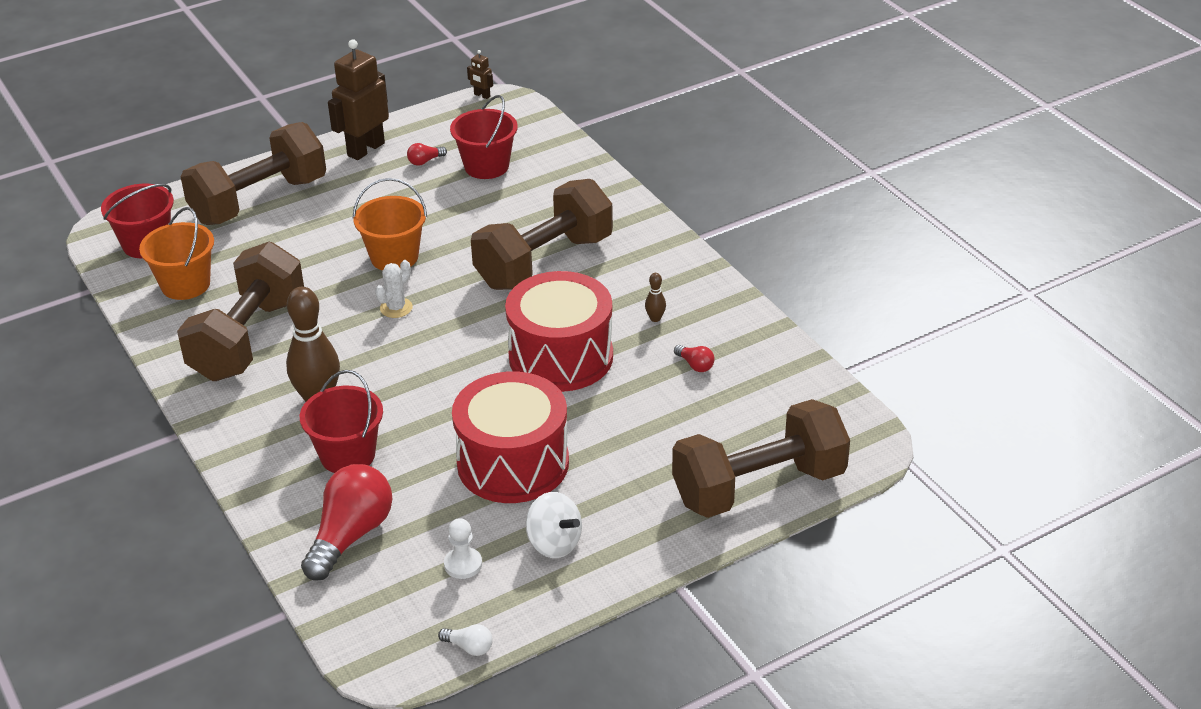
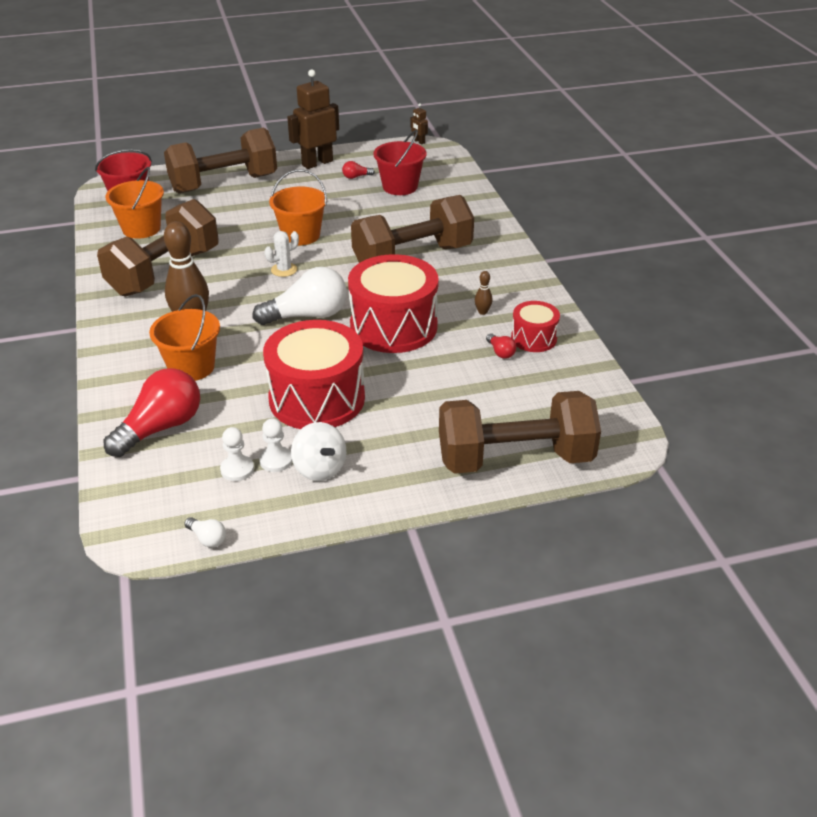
camera: 15 degrees right, 0 degrees up
red bucket [300,370,383,473] -> orange bucket [149,294,220,381]
none -> white light bulb [252,267,347,325]
none -> white pawn [259,418,293,472]
none -> red drum [511,301,560,352]

